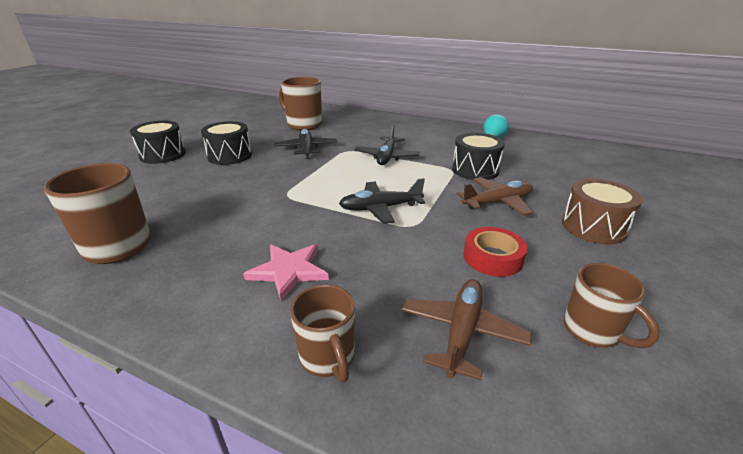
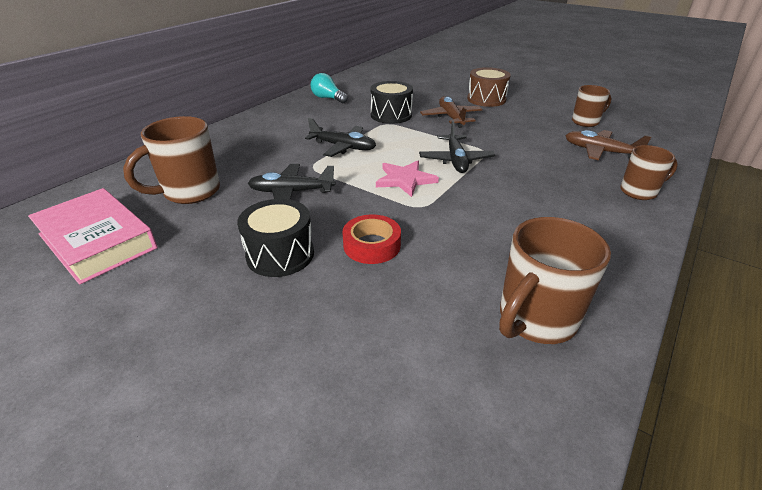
camera: 80 degrees left, 5 degrees up
black drum [130,121,186,164] -> none
pink star [243,244,329,301] -> pink star moved to [376,161,439,197]
red tape [464,227,527,277] -> red tape moved to [342,215,401,264]
none -> pink book [28,188,158,285]

